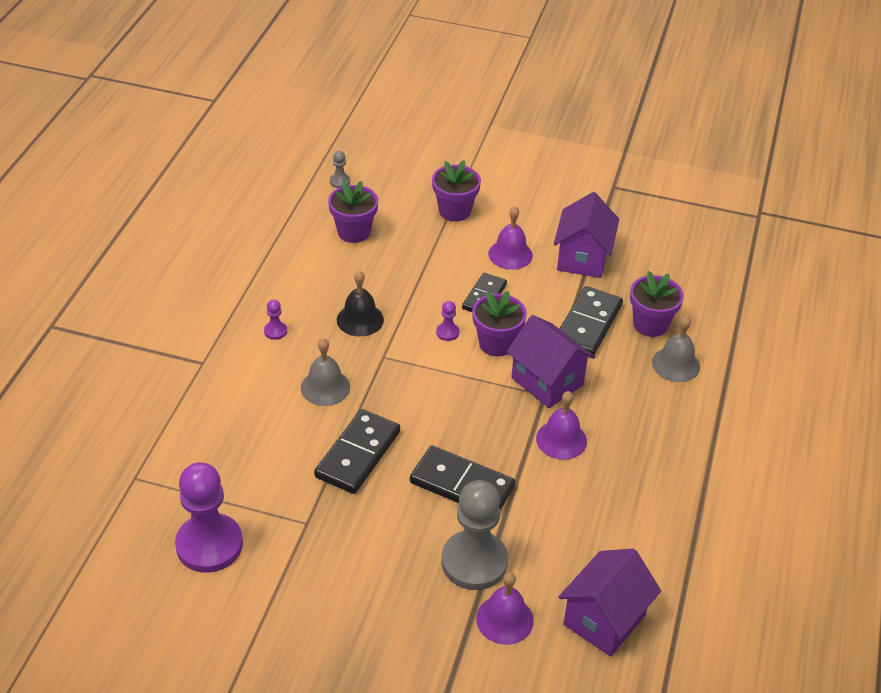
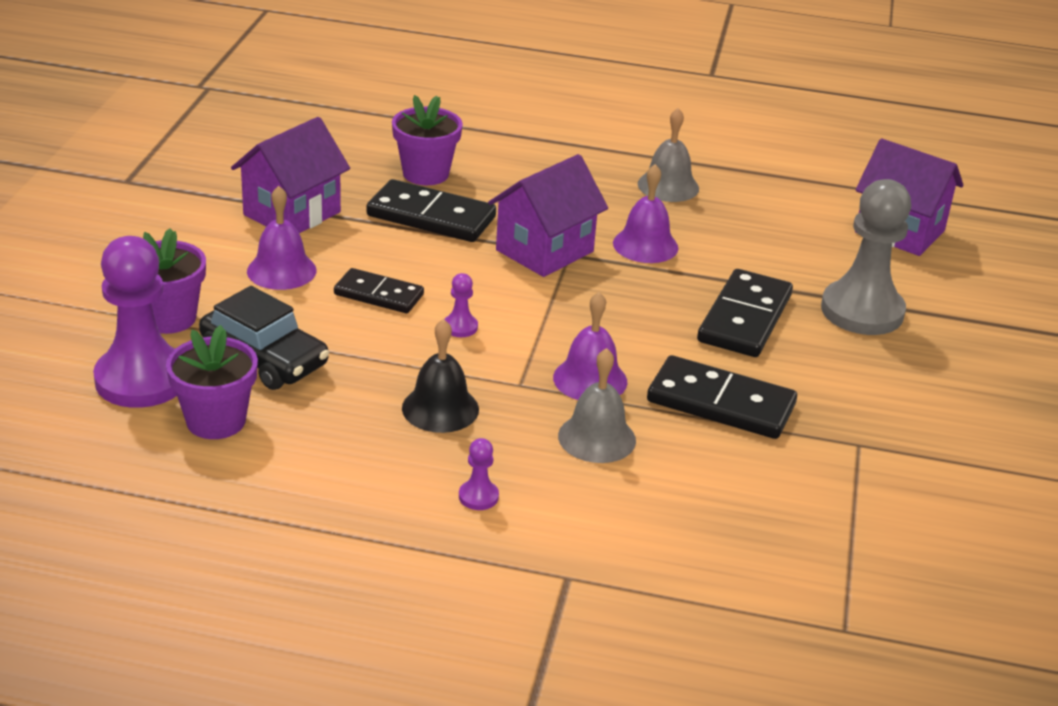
camera: 95 degrees left, 10 degrees down
purple pawn [175,462,243,573] -> purple pawn moved to [93,236,177,408]
grey pawn [330,151,350,188] -> none
purple flower pot [472,291,527,356] -> none
purple bell [476,572,534,645] -> purple bell moved to [553,292,627,400]
purple house [553,192,619,278] -> purple house turned 60 degrees counterclockwise [231,117,350,233]
grey bell [652,316,700,382] -> grey bell moved to [638,108,699,202]
none -> black car [199,286,329,390]

